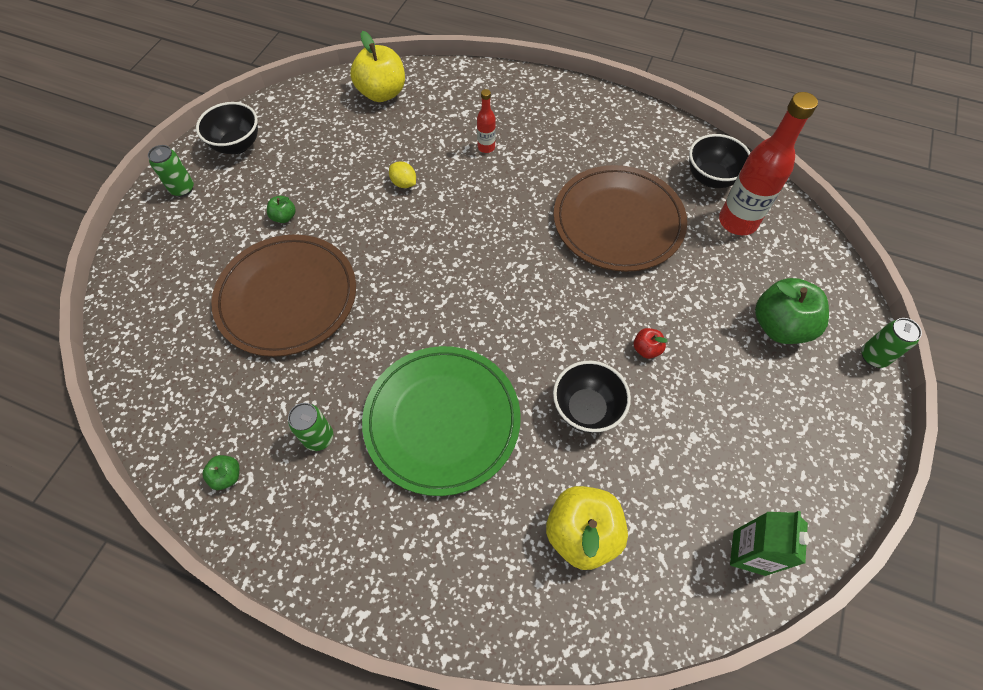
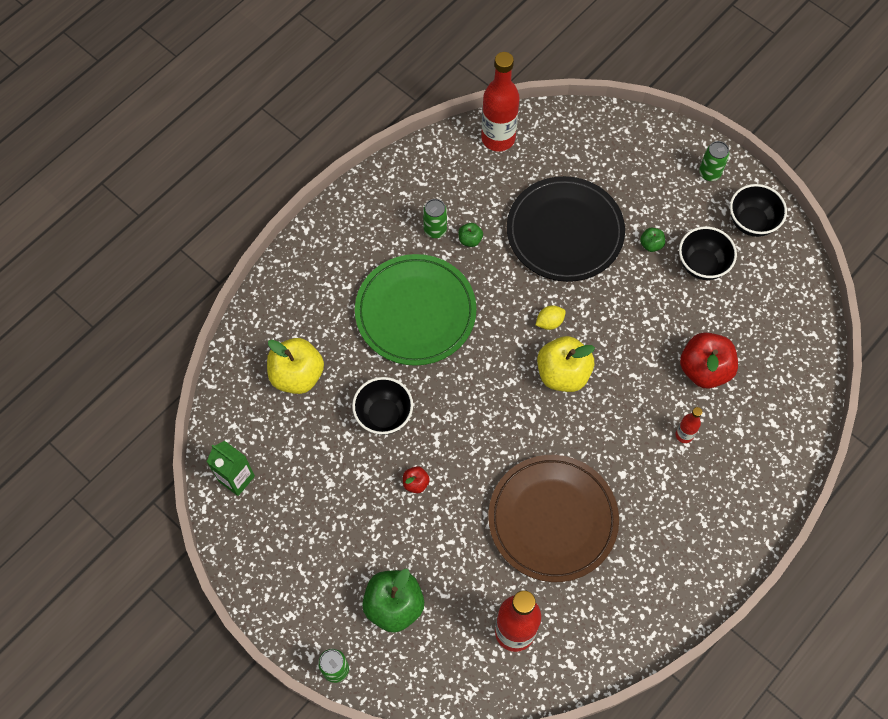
camera: 110 degrees right, 5 degrees up
green apple [202,455,239,490] -> green apple moved to [458,223,483,247]
brown plate [211,234,356,357] -> black plate [507,176,625,282]
yellow apple [350,31,405,102] -> yellow apple moved to [537,336,595,392]
yellow lemon [389,161,416,188] -> yellow lemon moved to [536,305,566,330]
black bowl [689,134,750,188] -> black bowl moved to [679,226,737,280]
none -> red bottle [481,52,519,152]
none -> red apple [680,332,738,389]

